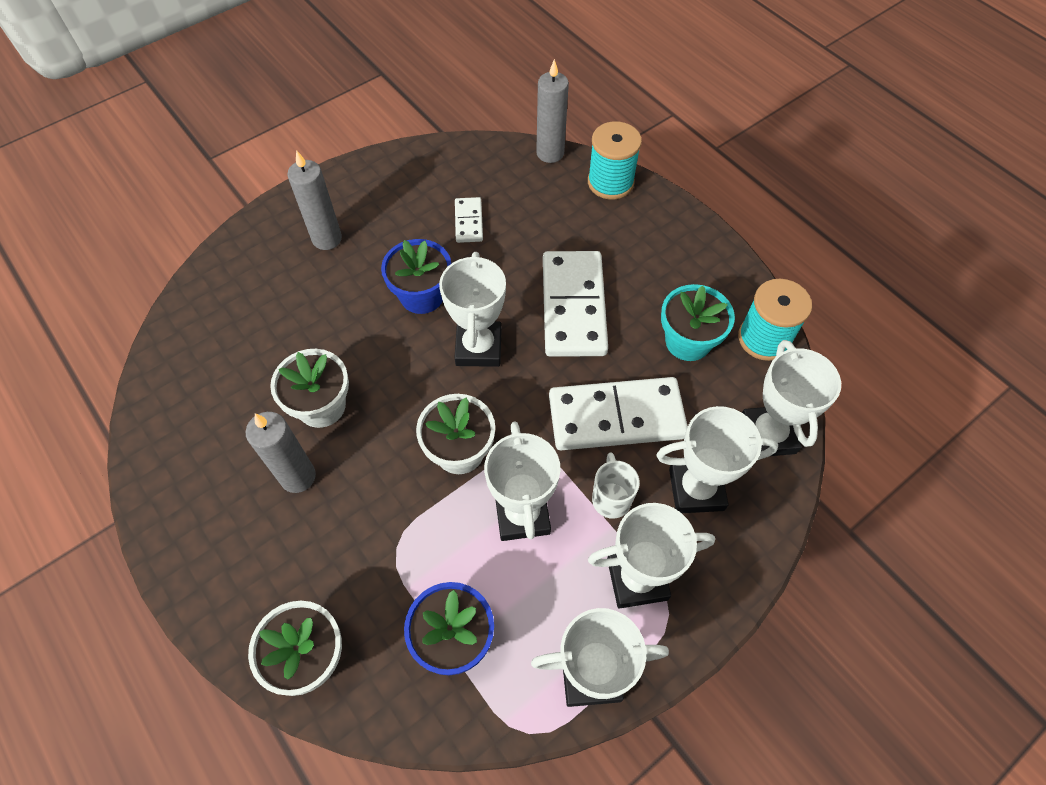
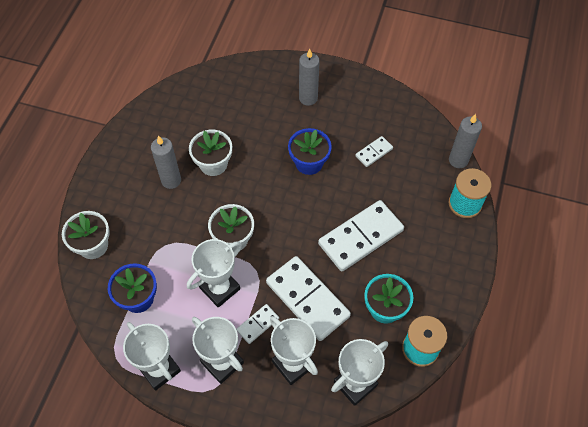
camera: 55 degrees right, 0 degrees up
white trophy [439,252,506,367] -> none
white mug [592,452,640,519] -> white domino [236,304,279,344]

